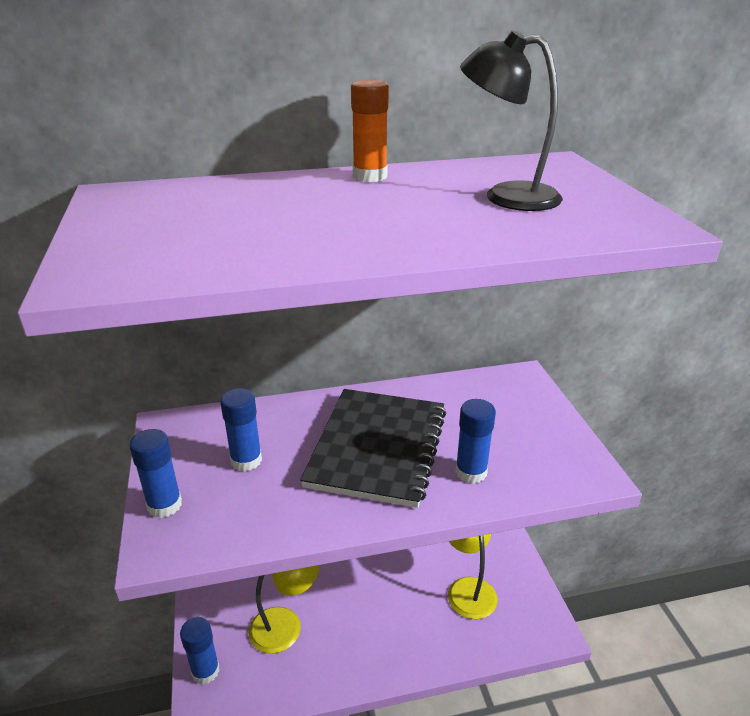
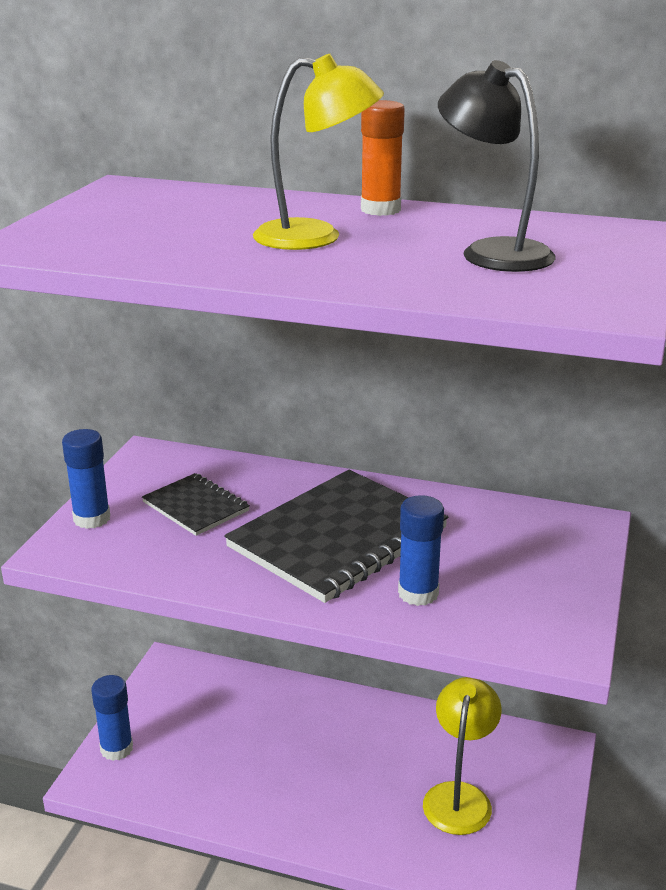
camera: 30 degrees right, 5 degrees down
blue glue stick [220,388,262,472] -> black notebook [142,473,250,536]
yellow lamp [249,565,319,654] -> yellow lamp moved to [253,54,384,250]

